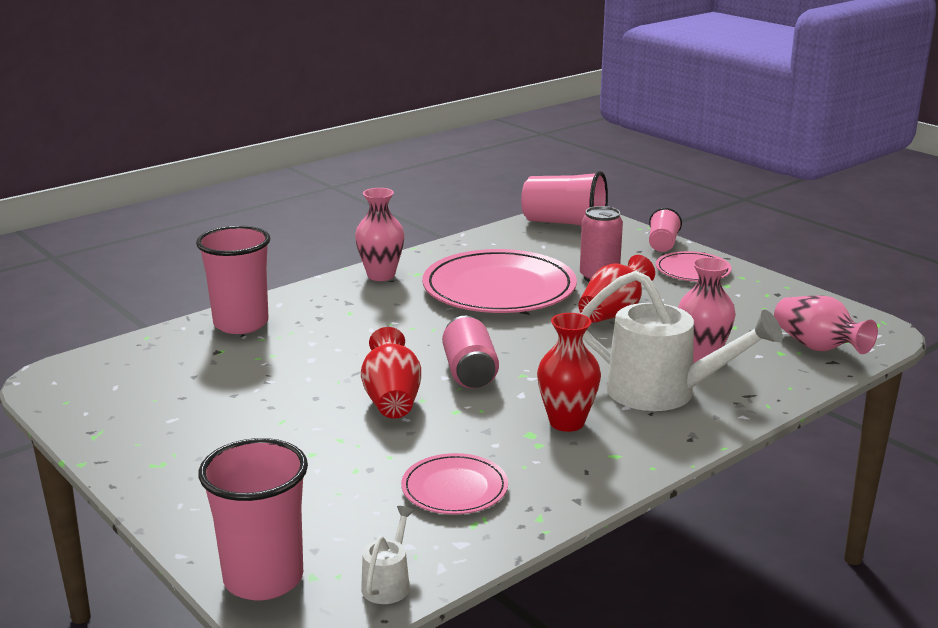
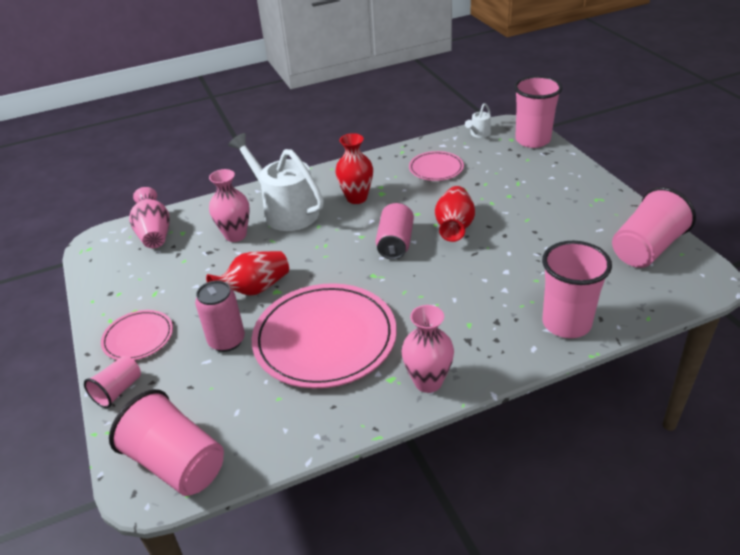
camera: 160 degrees left, 15 degrees up
none -> pink cup [612,187,696,268]

